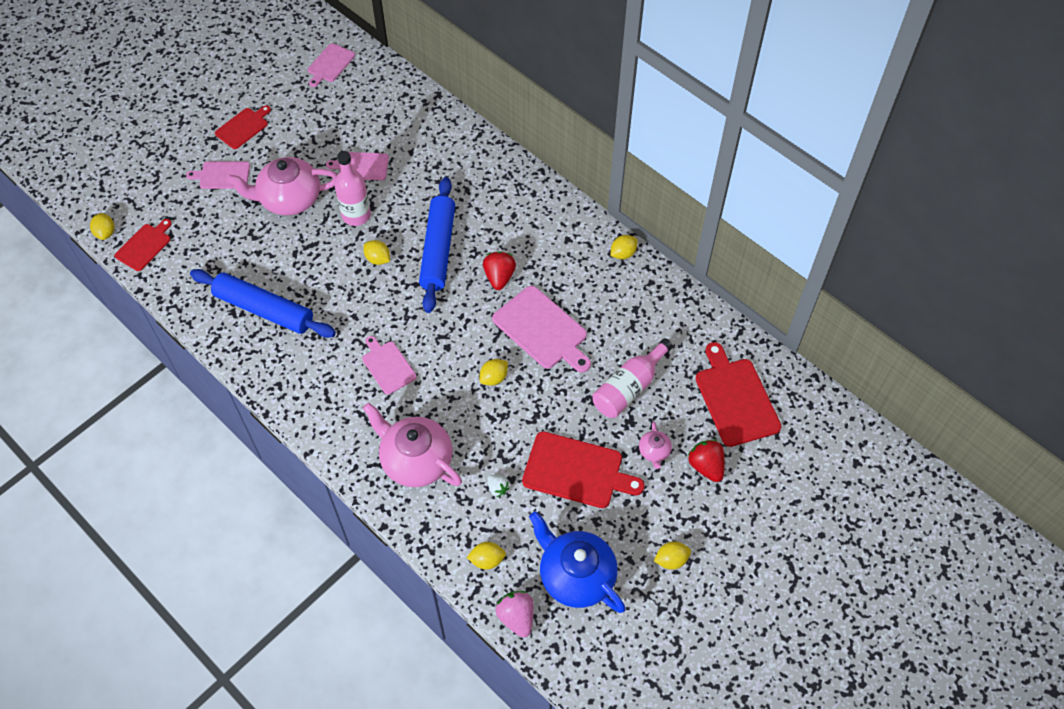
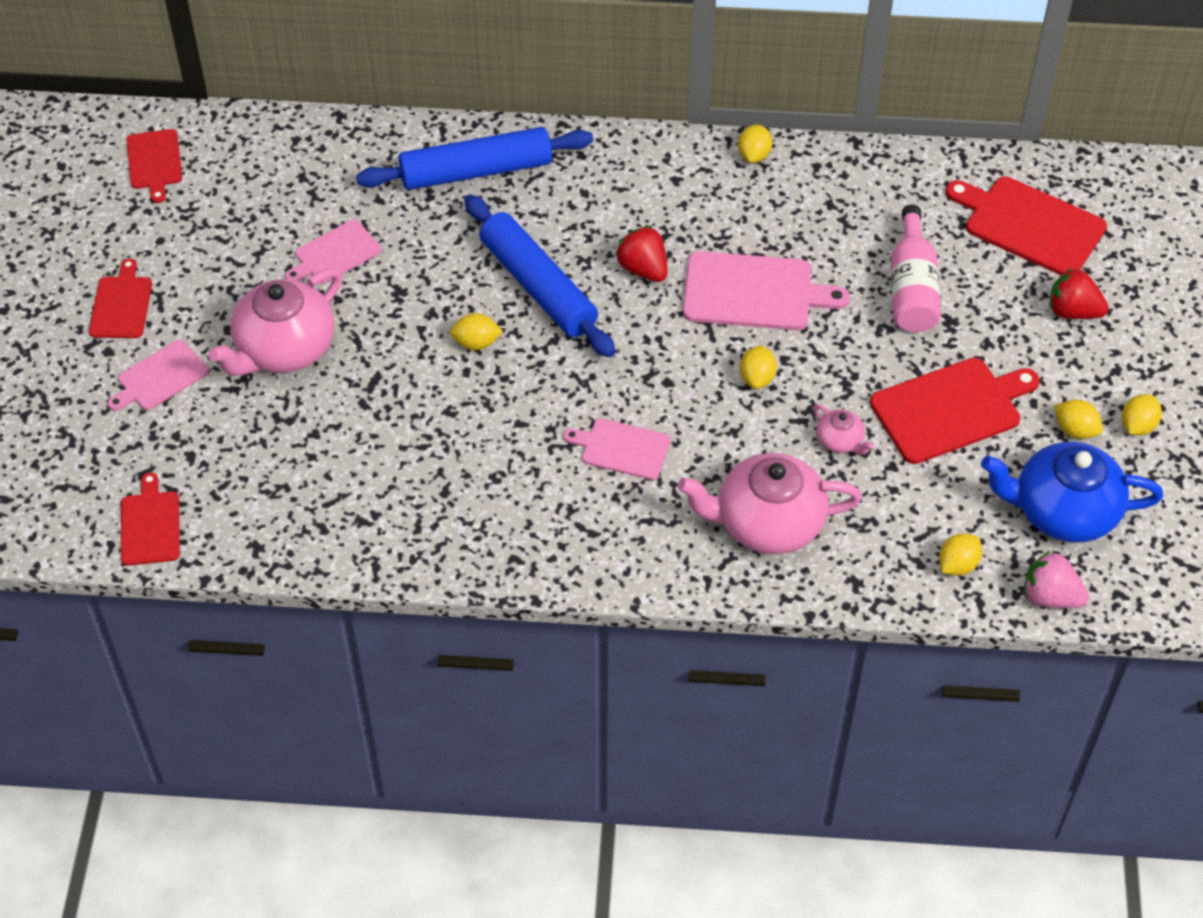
camera: 40 degrees left, 5 degrees down
yellow lemon [90,213,115,240] -> yellow lemon moved to [1054,399,1103,439]
blue rolling pin [190,269,336,338] -> blue rolling pin moved to [356,127,593,190]
pink cutting board [308,43,355,87] -> red cutting board [126,129,182,203]
pink bottle [334,151,371,226] -> none
white strawberry [488,475,510,497] -> none
pink teapot [639,421,672,469] -> pink teapot moved to [813,404,874,455]

